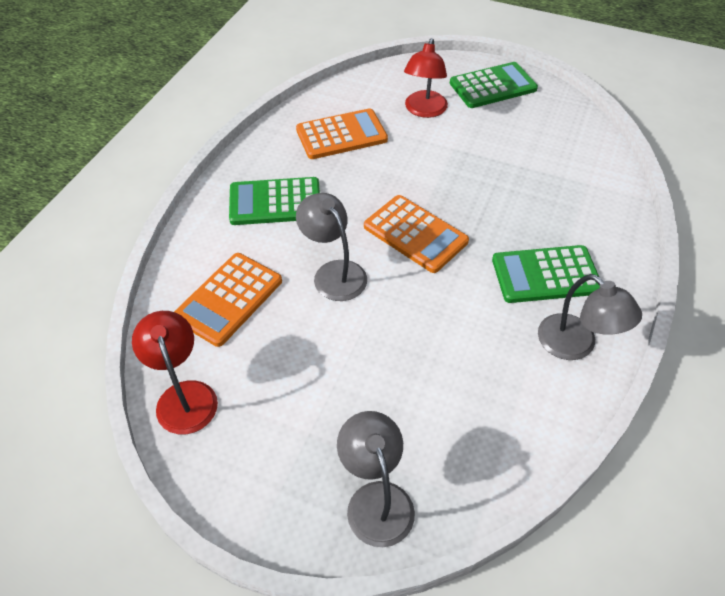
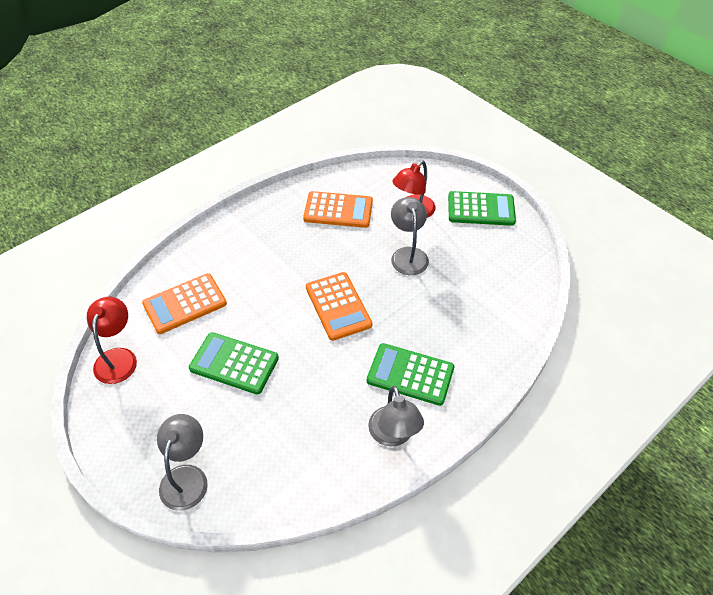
camera: 25 degrees right, 0 degrees up
green calculator [229,177,320,225] -> green calculator moved to [189,332,279,395]
grey lamp [296,193,367,301] -> grey lamp moved to [391,197,429,275]

